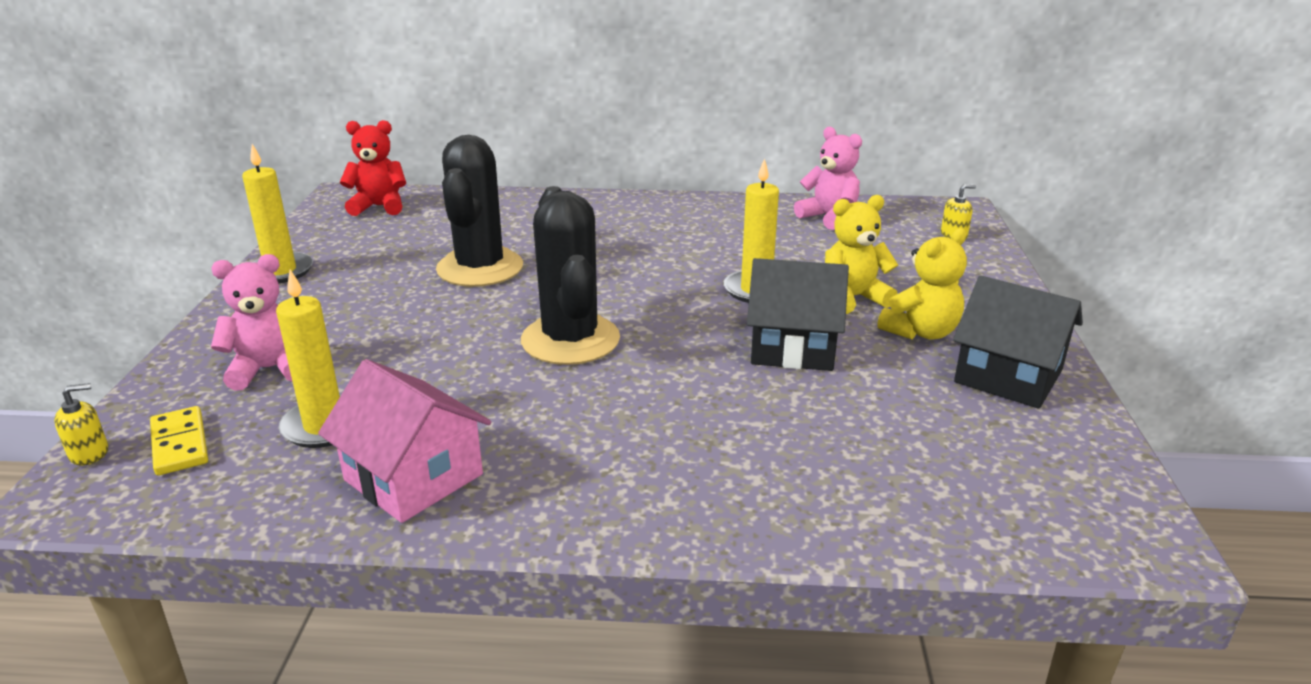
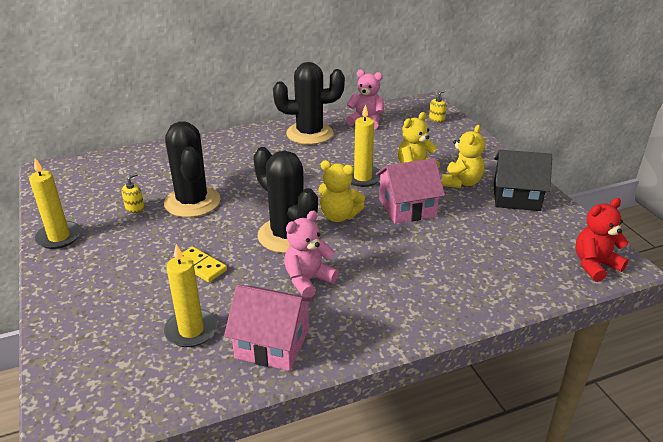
camera: 25 degrees left, 5 degrees up
yellow soap dispenser [54,383,108,466] -> yellow soap dispenser moved to [121,173,144,213]
yellow domino [150,406,208,475] -> yellow domino moved to [182,247,227,282]
pink teddy bear [211,254,292,390] -> pink teddy bear moved to [284,210,339,298]
red teddy bear [340,120,406,216] -> red teddy bear moved to [575,198,629,282]
black house [747,258,849,371] -> pink house [376,158,445,224]
none -> black cactus [273,62,345,145]
none -> yellow teddy bear [318,160,365,222]

